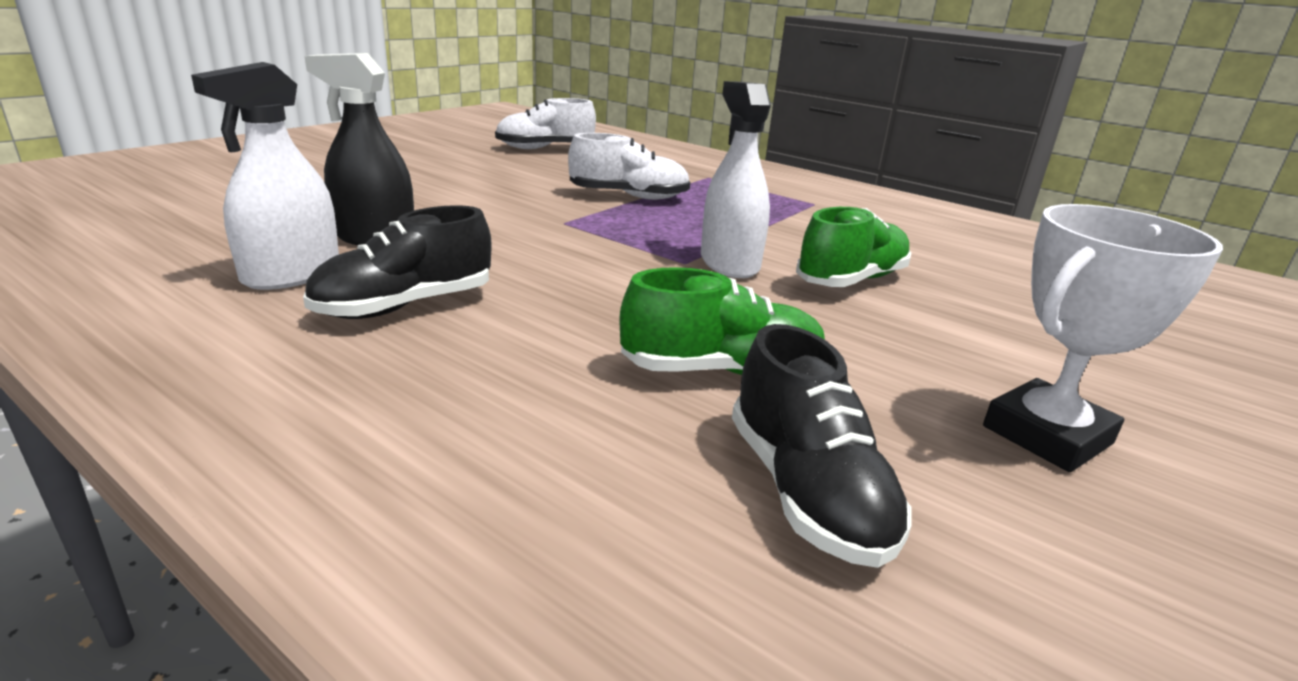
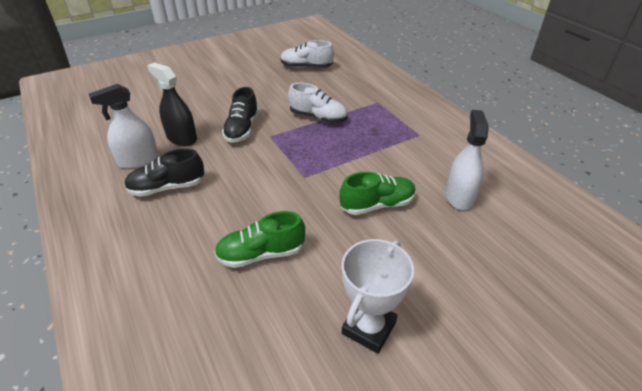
camera: 25 degrees right, 15 degrees up
green shoe [620,267,825,375] -> green shoe turned 150 degrees clockwise [214,211,305,268]
white spray bottle [701,81,771,278] -> white spray bottle moved to [446,110,489,210]
black shoe [732,324,912,568] -> black shoe moved to [222,87,259,143]
white trophy [983,204,1223,472] -> white trophy turned 45 degrees counterclockwise [342,239,414,354]

